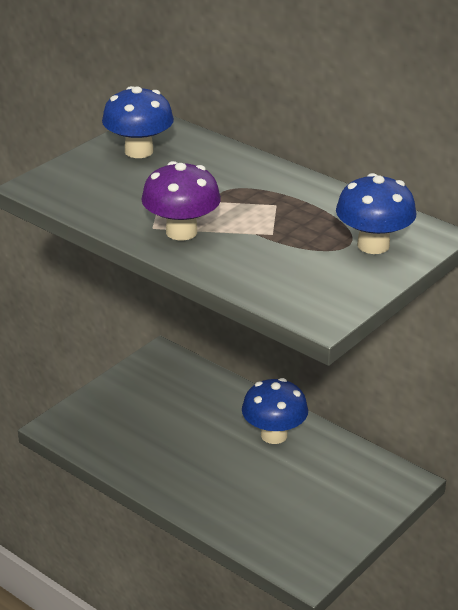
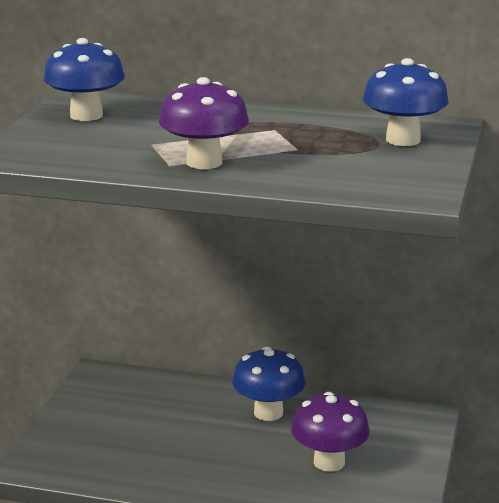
camera: 25 degrees left, 10 degrees down
none -> purple mushroom [291,392,370,472]

